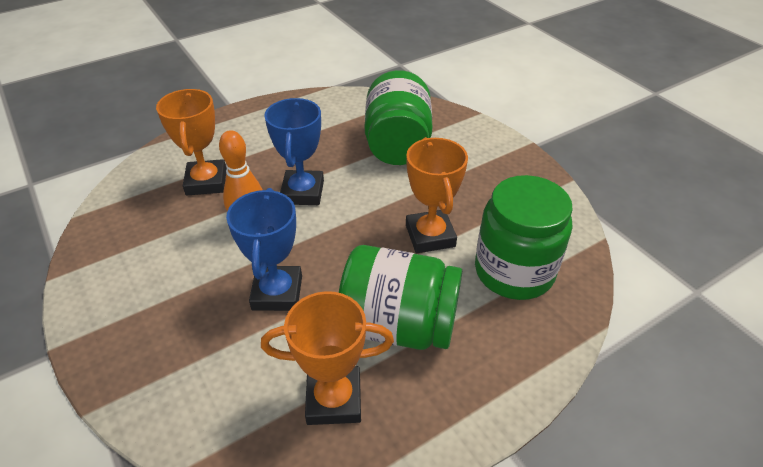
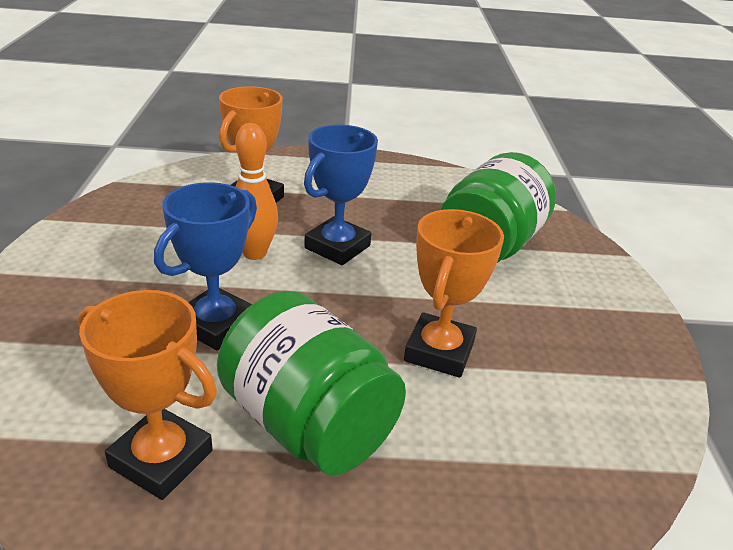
camera: 30 degrees right, 10 degrees down
green jar [475,175,572,300] -> none

